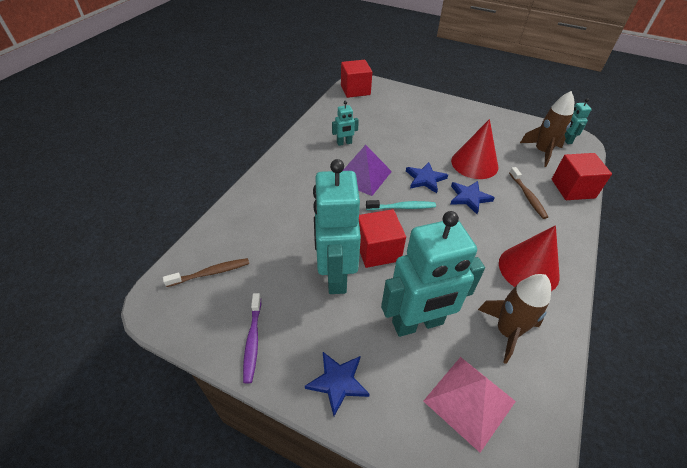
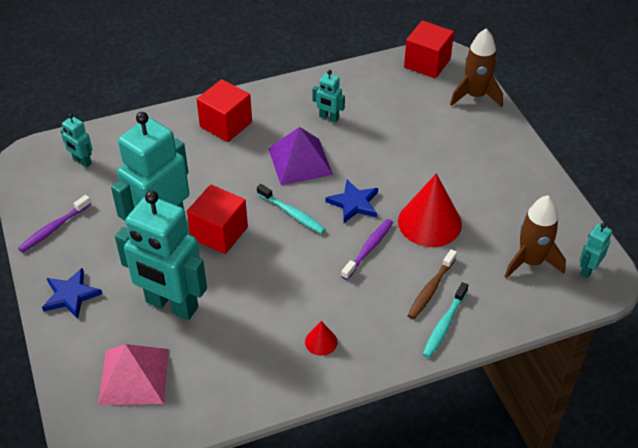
camera: 45 degrees right, 0 degrees up
brown toothbrush [163,258,249,287] -> turquoise robot [61,114,92,168]
blue star [451,181,495,214] -> purple toothbrush [341,219,393,280]
brown rocket [478,274,551,364] -> brown rocket moved to [450,29,503,107]
red cone [499,225,560,291] -> red cone [305,321,337,356], size x0.46
red cube [552,153,612,200] -> red cube moved to [196,79,252,142]
none -> turquoise toothbrush [423,282,468,358]

